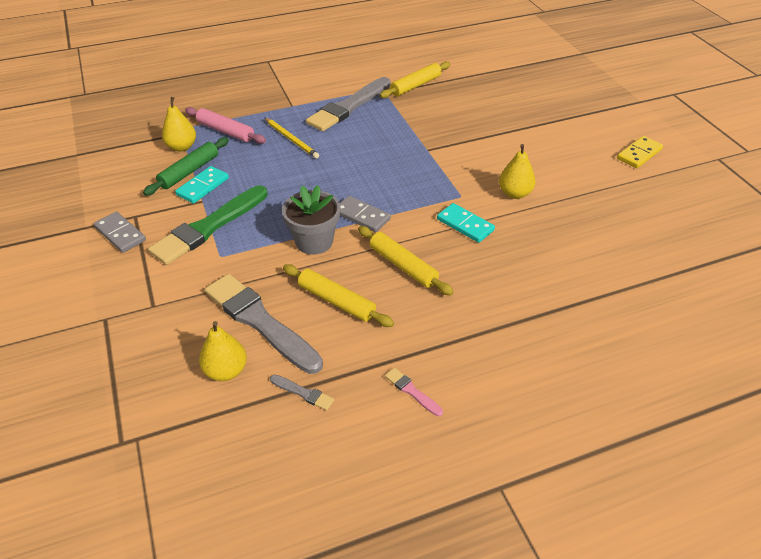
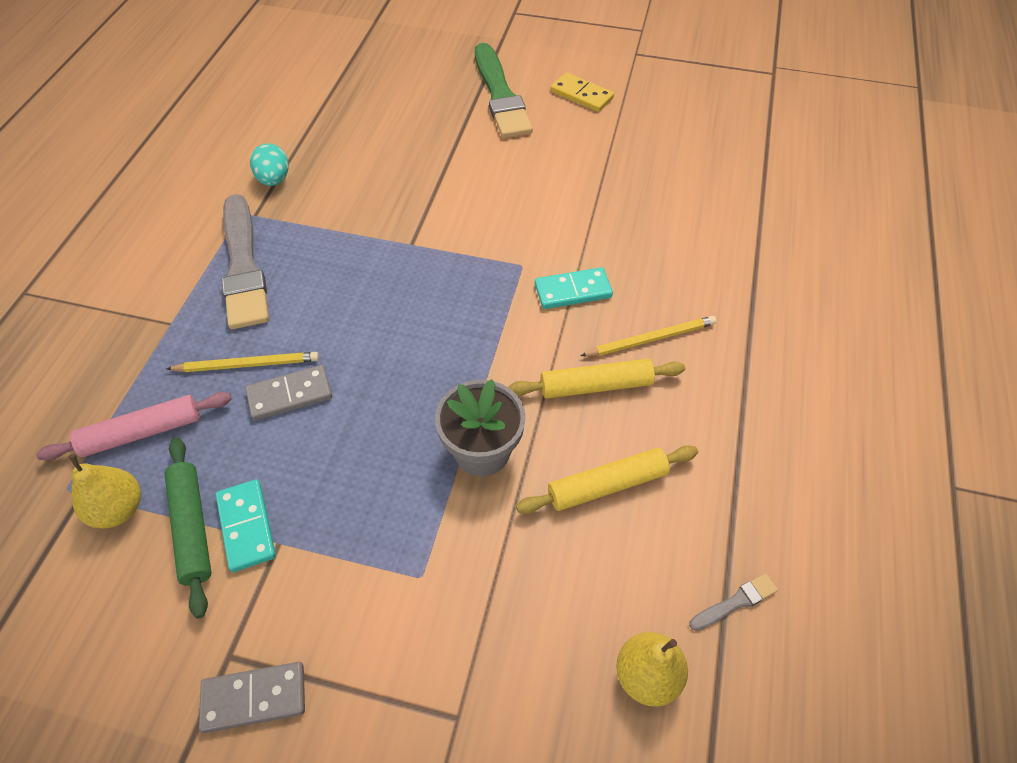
camera: 55 degrees left, 10 degrees up
green brush [148,185,268,265] -> green brush moved to [475,43,533,138]
grey brush [205,274,323,374] -> none
grey domino [340,196,391,232] -> grey domino moved to [246,365,332,421]
yellow rolling pin [380,61,450,98] -> turquoise egg [250,143,289,186]
pink brush [385,368,443,416] -> none
yellow pear [499,144,535,199] -> none
yellow domino [617,136,663,168] -> yellow domino turned 45 degrees counterclockwise [550,73,614,112]
none -> yellow pencil [580,316,717,356]

